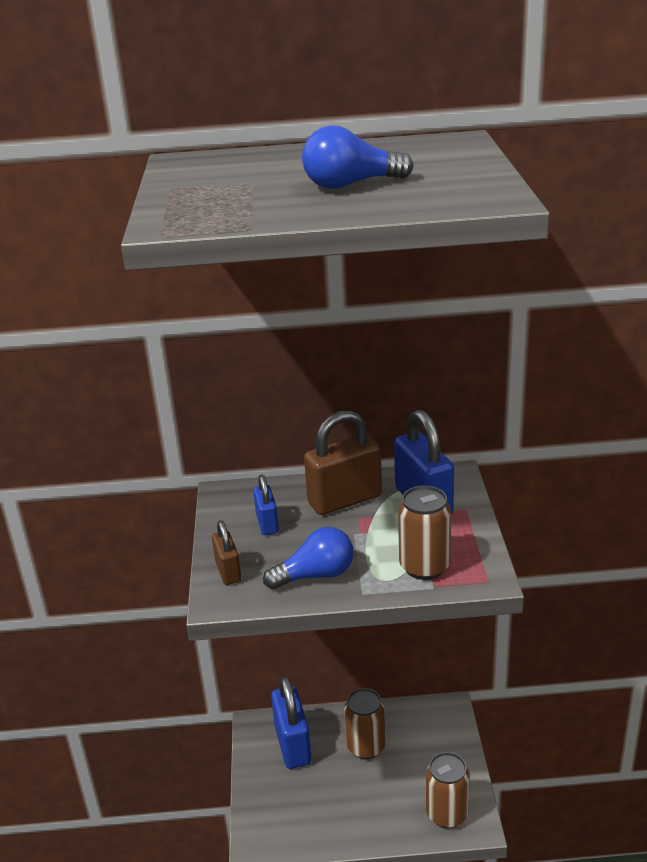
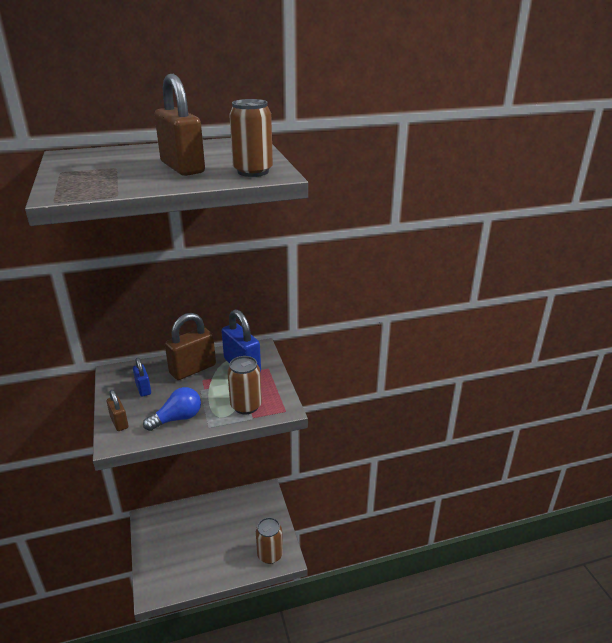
camera: 15 degrees left, 0 degrees up
blue padlock [271,676,312,769] -> none
blue light bulb [302,125,413,189] -> brown padlock [154,74,205,176]
brown can [344,688,386,759] -> brown can moved to [229,99,273,177]

